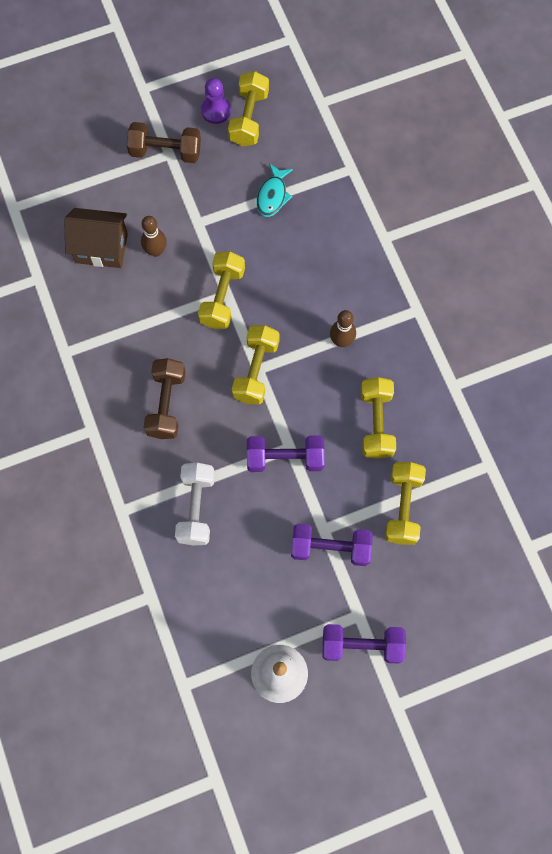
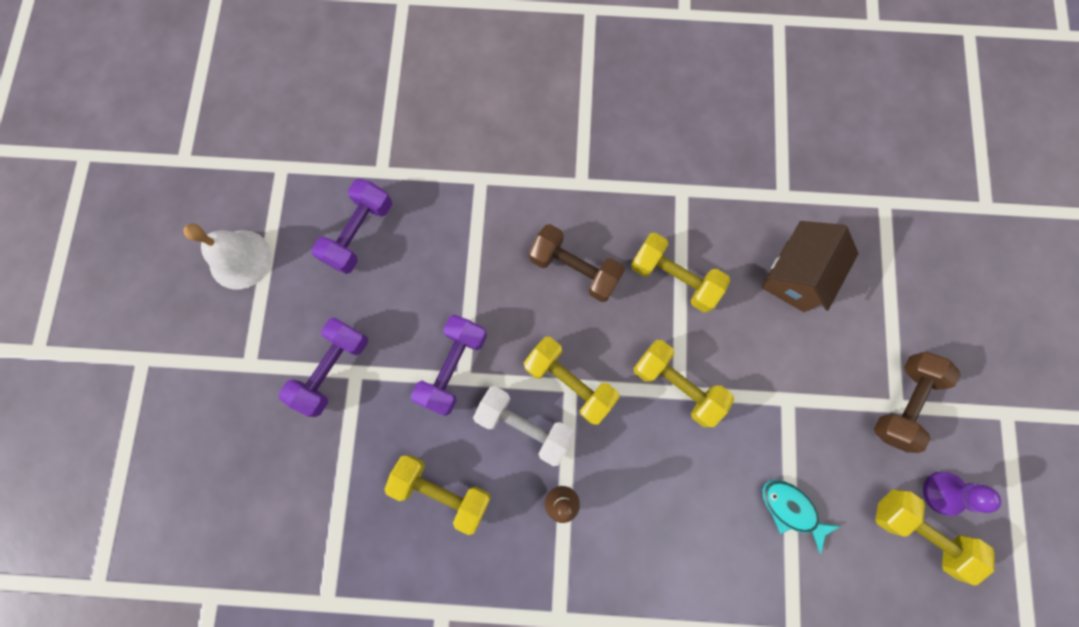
camera: 115 degrees right, 5 degrees up
brown bowling pin [141,216,167,257] -> none
white dumbbell [175,463,215,545] -> white dumbbell moved to [473,386,575,466]
purple dumbbell [323,624,406,664] -> purple dumbbell moved to [311,179,392,274]
yellow dumbbell [385,462,426,545] -> yellow dumbbell moved to [631,233,730,312]

